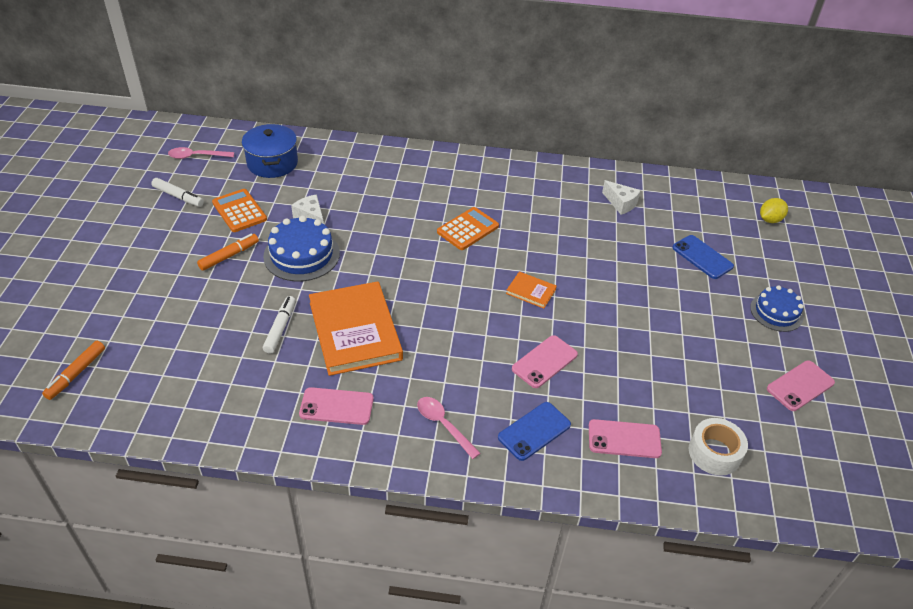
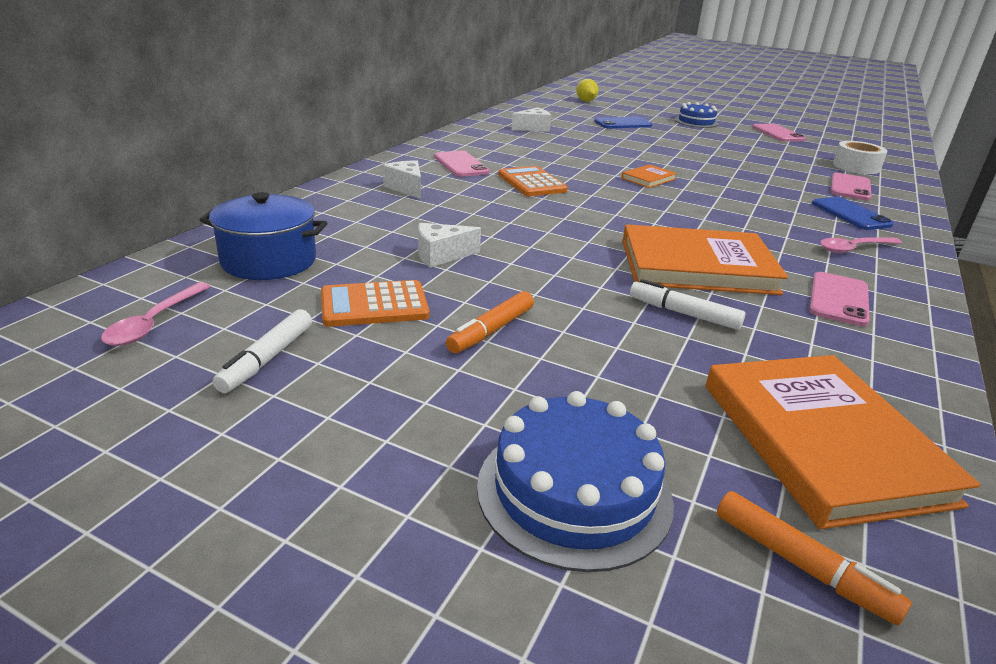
camera: 70 degrees left, 15 degrees down
white marker [151,178,204,207] -> white marker turned 150 degrees clockwise [213,309,312,393]
orange marker [197,234,259,271] -> orange marker turned 120 degrees counterclockwise [446,291,534,353]
blue cake [263,216,340,282] -> blue cake moved to [477,391,674,572]
pink phone [512,335,578,388] -> pink phone moved to [434,150,490,177]
none -> white cheese [383,160,421,199]
none -> orange book [706,355,981,529]

